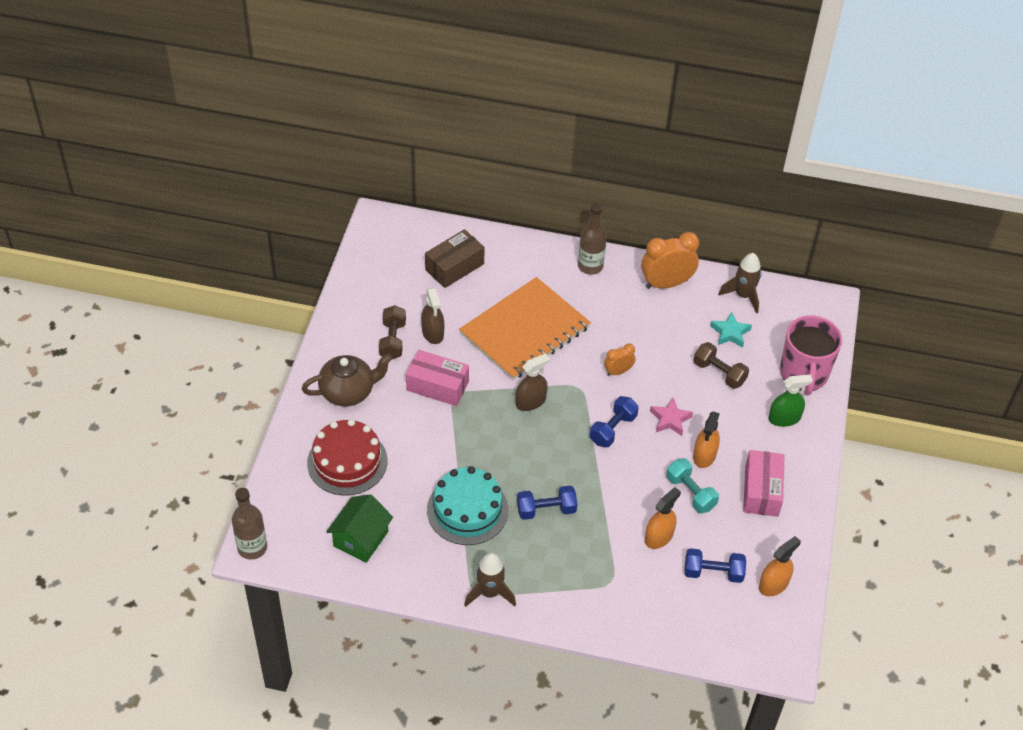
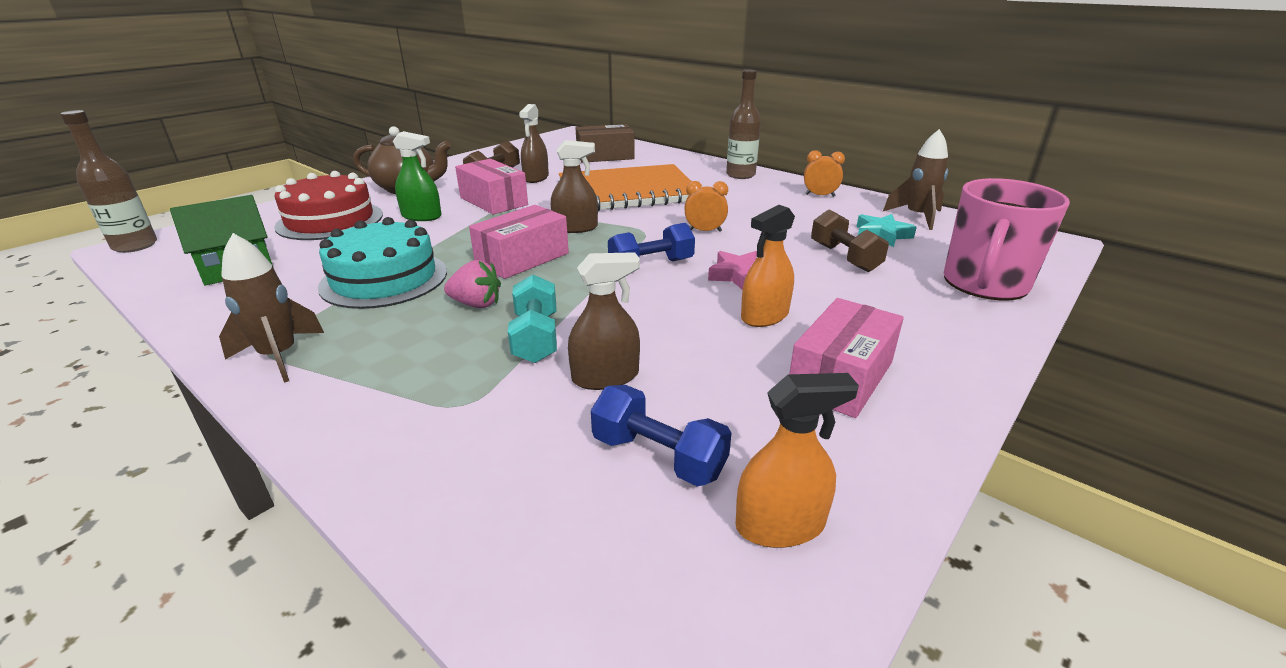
camera: 30 degrees right, 20 degrees down
blue dumbbell [517,485,577,520] -> pink strawberry [444,260,501,308]
orange clock [641,232,699,289] -> orange clock [804,150,845,197], size x0.54
orange spray bottle [645,487,681,549] -> brown spray bottle [568,252,640,390]
turquoise dumbbell [666,458,719,513] -> turquoise dumbbell moved to [508,274,557,363]
green spray bottle [769,374,813,427] -> green spray bottle moved to [393,131,441,221]
none -> pink box [469,205,569,279]

